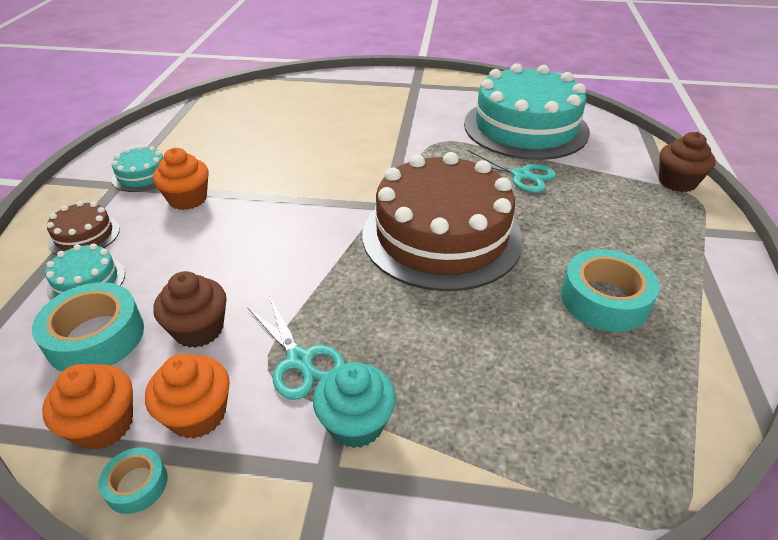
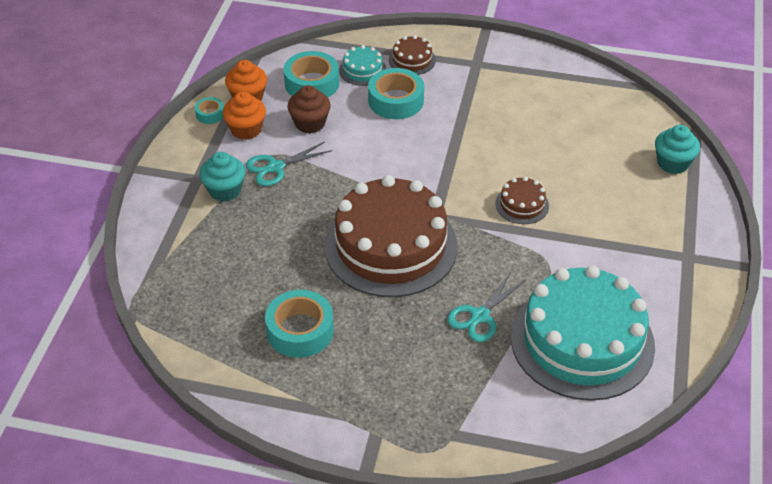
camera: 95 degrees right, 5 degrees up
turquoise cake [112,145,163,192] -> none
orange cupcake [153,148,209,210] -> none
brown cupcake [659,132,716,192] -> none
none -> turquoise tape [368,68,424,119]
none -> brown cake [495,177,549,224]
none -> turquoise cupcake [655,125,700,174]

